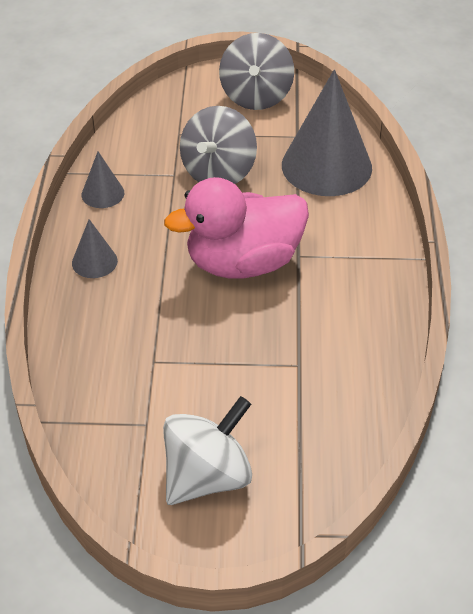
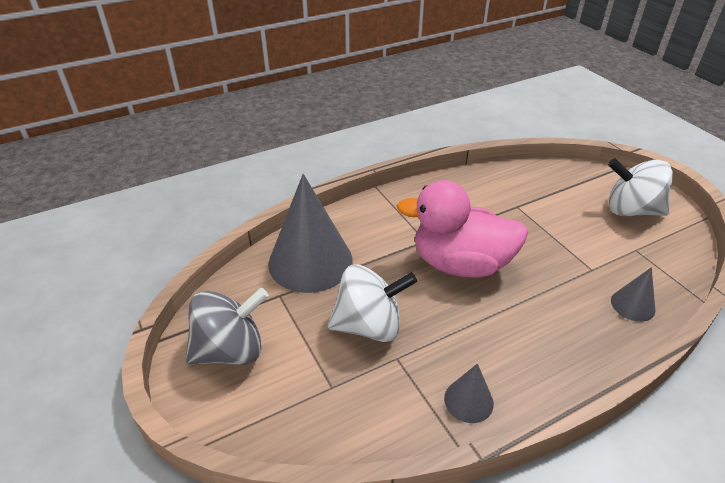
camera: 120 degrees left, 5 degrees down
grey cone [72,219,118,278] -> grey cone moved to [611,267,655,322]
pink duck [164,177,309,278] -> pink duck turned 150 degrees clockwise [397,180,528,278]
grey spinning top [180,106,257,184] -> white spinning top [328,264,417,342]

